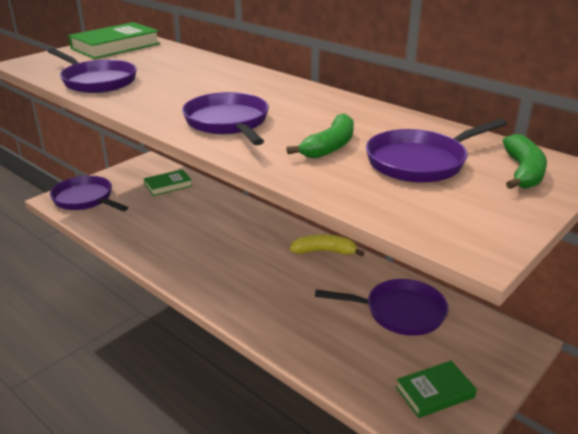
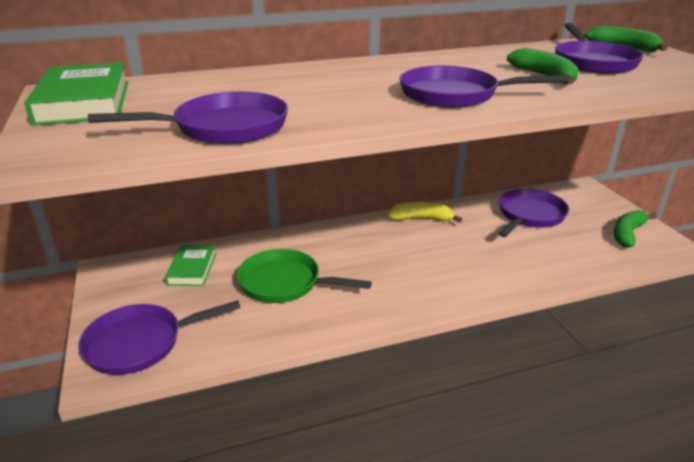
camera: 60 degrees left, 0 degrees up
yellow banana [290,234,364,257] -> yellow banana turned 60 degrees clockwise [387,202,462,223]
green book [396,361,477,418] -> green banana [614,210,657,248]
none -> green pan [237,249,372,303]

